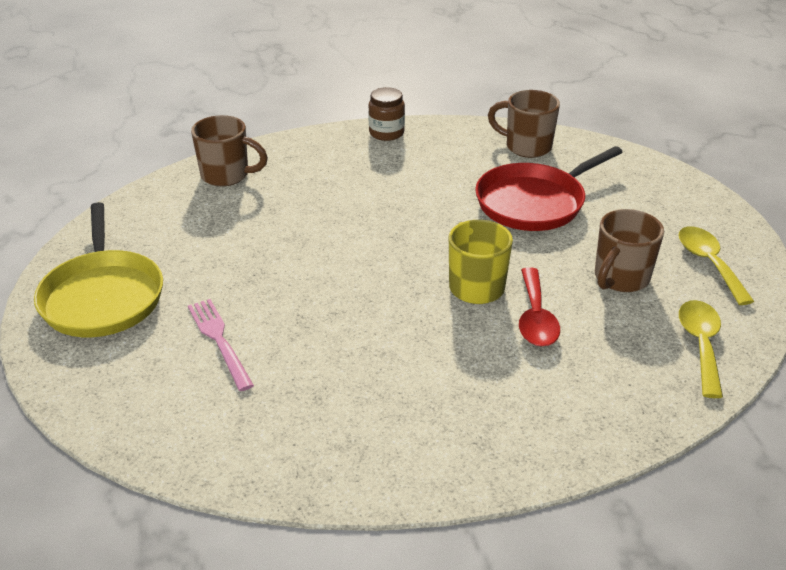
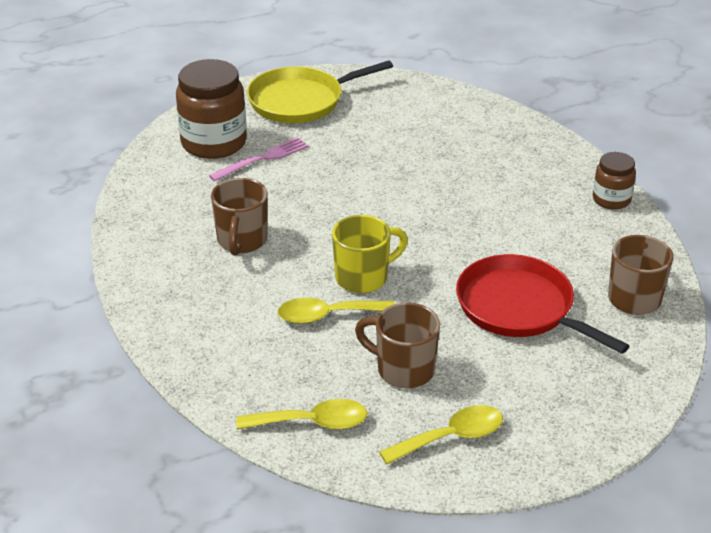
camera: 80 degrees right, 0 degrees up
brown mug [191,115,268,187] -> brown mug moved to [211,178,268,256]
red spoon [519,267,560,346] -> yellow spoon [278,298,395,324]
none -> brown jar [176,59,247,159]

